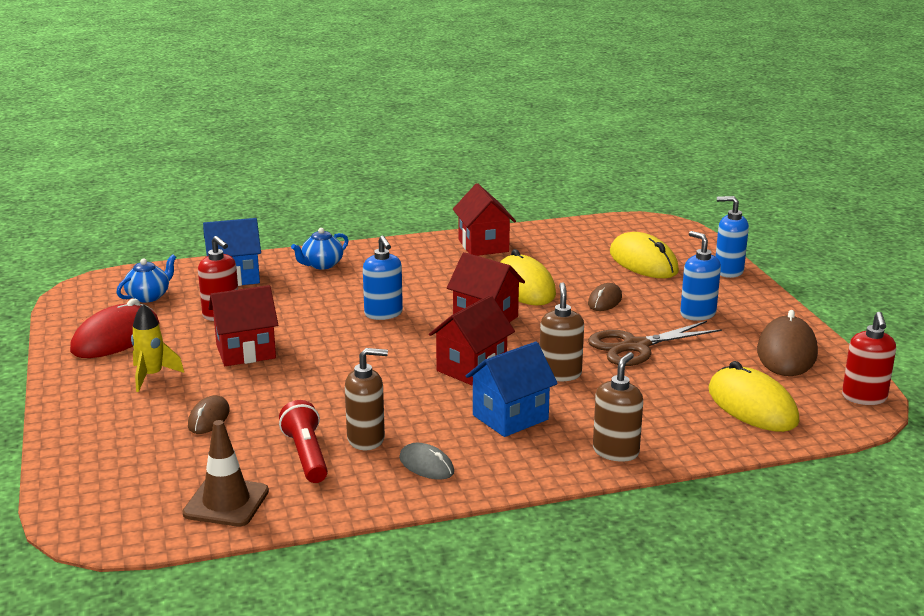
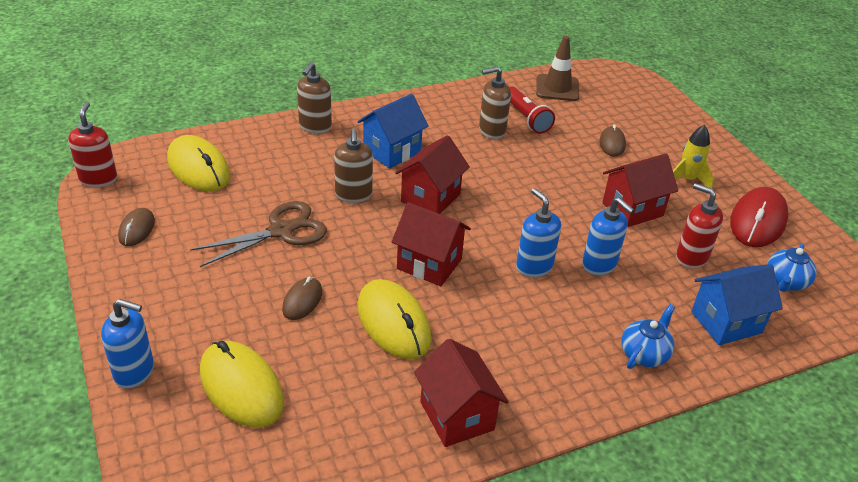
camera: 170 degrees right, 15 degrees up
grey mouse [399,443,454,480] -> none
blue soap dispenser [680,231,721,321] -> blue soap dispenser moved to [582,197,634,275]
brown mouse [757,310,818,376] -> brown mouse [118,208,155,246], size x0.55

